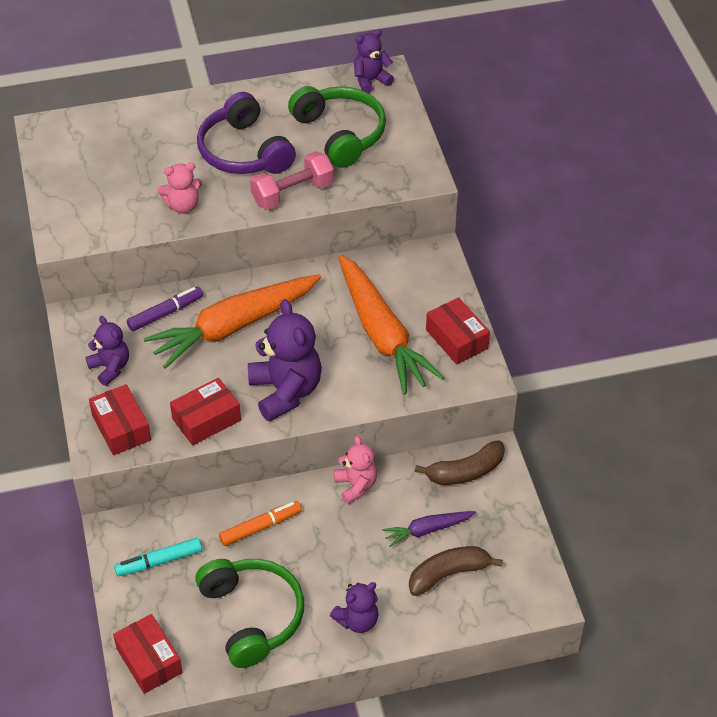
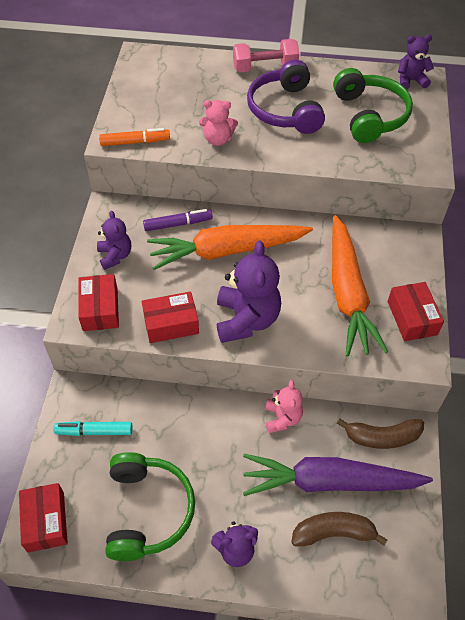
camera: 20 degrees right, 5 degrees up
orange marker [219,501,302,546] -> orange marker moved to [99,128,170,146]
pink dumbbell [250,151,334,210] -> pink dumbbell moved to [233,39,299,72]
purple carrot [382,511,476,547] -> purple carrot [243,454,433,496], size x2.10

